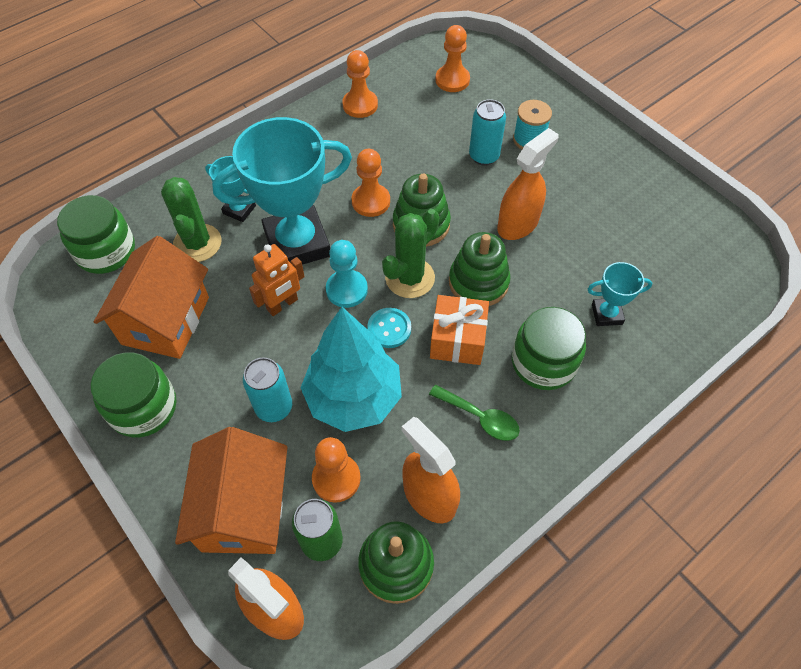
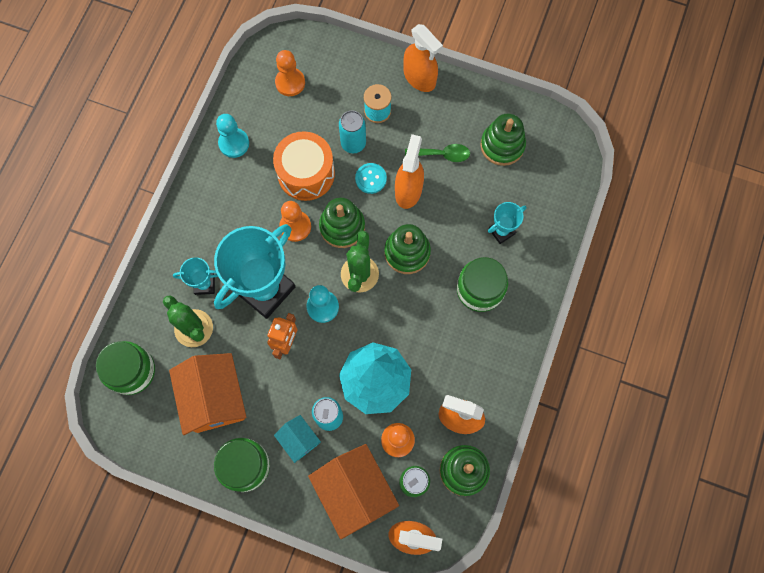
camera: 30 degrees left, 15 degrees up
orange pawn [342,50,378,118] -> turquoise pawn [216,114,249,158]
turquoise button [367,308,411,348] -> turquoise button moved to [355,163,387,194]
green spoon [429,385,520,441] -> green spoon moved to [405,144,470,162]
orange gift [430,295,489,365] -> none
none -> orange drum [273,131,335,201]
none -> turquoise house [274,415,321,463]
none -> orange spray bottle [403,24,443,92]
none -> green stacking toy [480,113,526,166]

